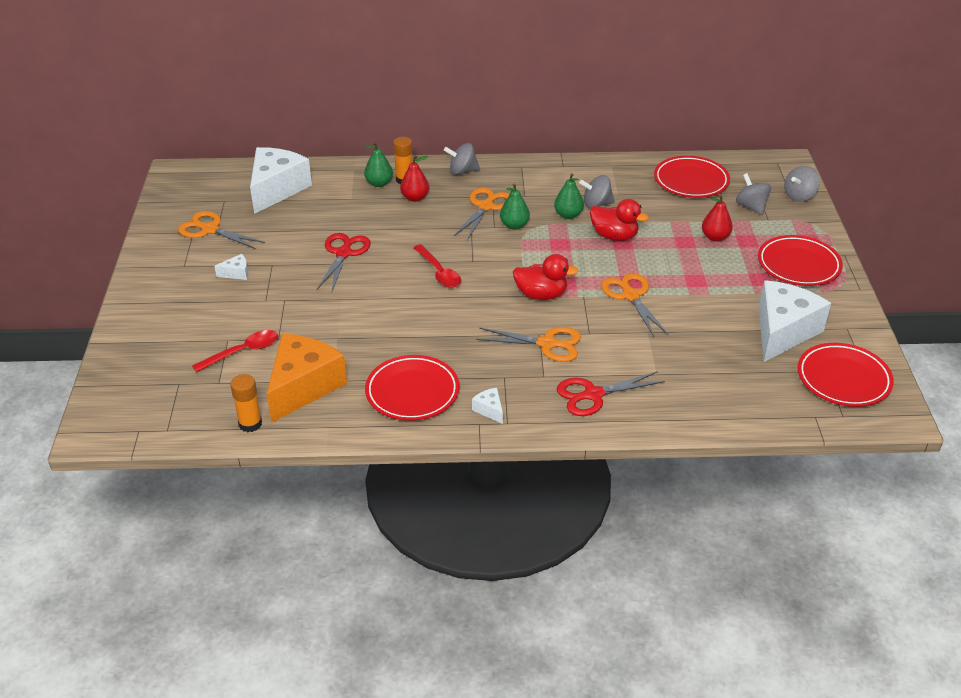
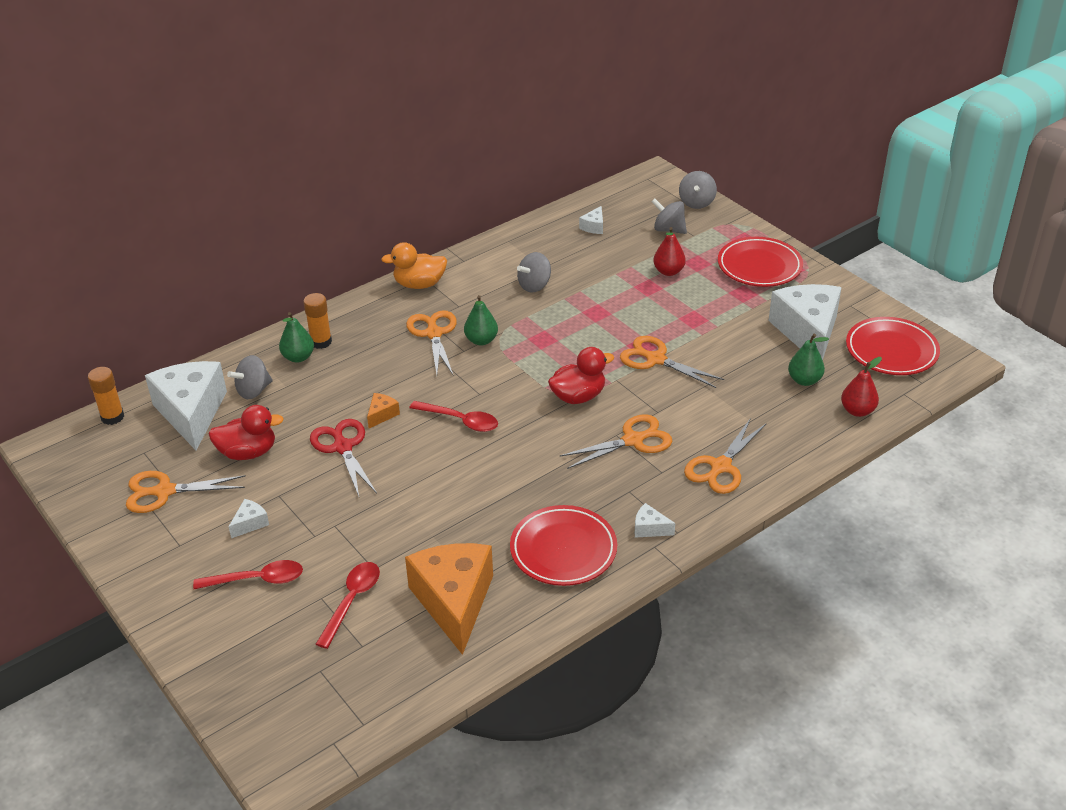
camera: 35 degrees left, 0 degrees up
orange glue stick [230,374,262,432] -> orange glue stick moved to [88,367,124,425]
red pear [400,155,429,202] -> red pear moved to [841,357,882,417]
grey spinning top [444,143,480,175] -> grey spinning top moved to [227,355,273,399]
green pear [554,173,584,219] -> green pear moved to [788,334,829,386]
red scissors [557,371,665,416] -> orange scissors [684,418,767,494]
red duck [590,199,649,241] -> red duck moved to [209,405,284,460]
red plate [654,156,730,198] -> white cheese [579,206,603,234]
none -> red spoon [193,560,303,589]
none -> orange cheese [367,393,400,428]
none -> orange duck [381,242,447,289]

